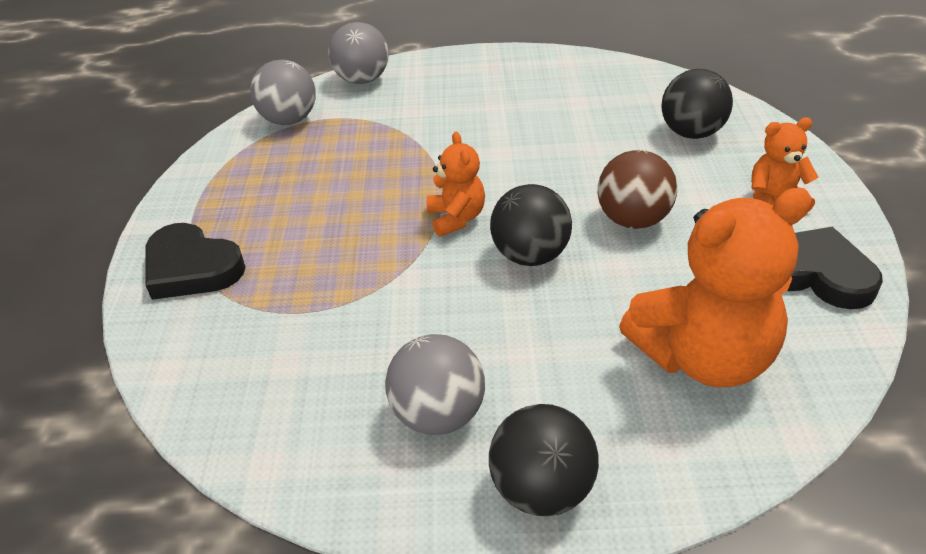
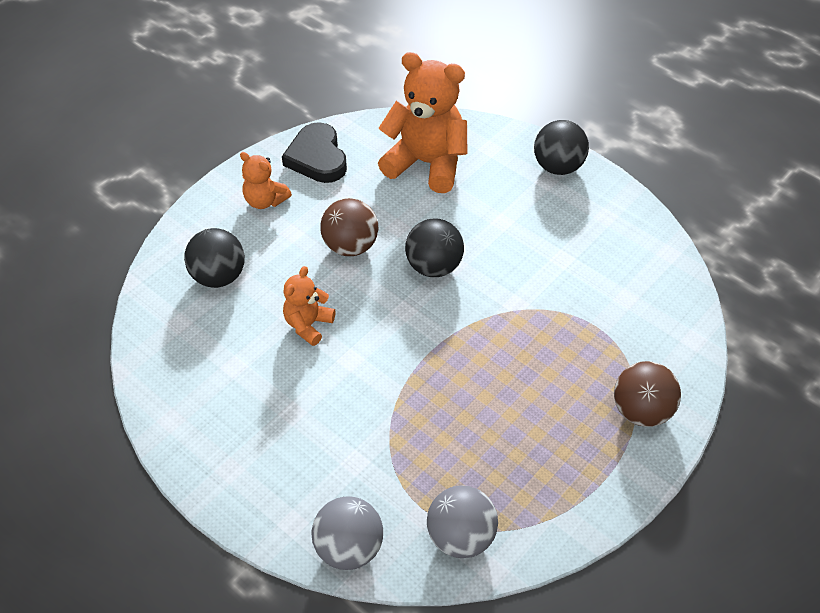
camera: 140 degrees left, 10 degrees up
black heart [146,223,245,300] -> brown ball [614,361,681,427]
grey ball [385,334,485,435] -> none
orange teddy bear [427,132,485,237] -> orange teddy bear moved to [283,266,335,346]

